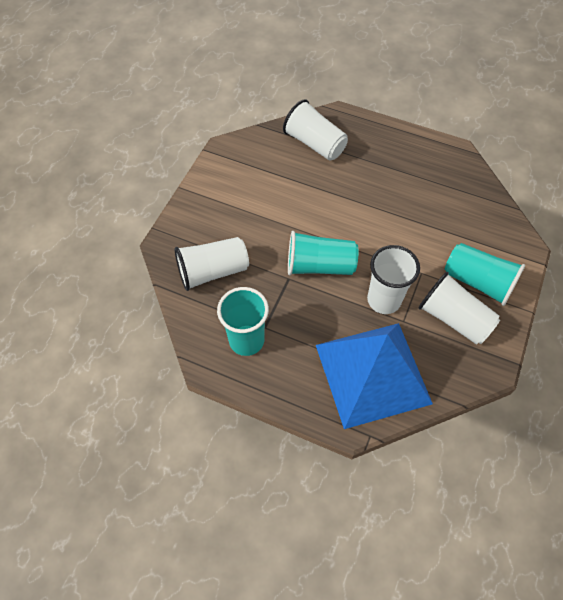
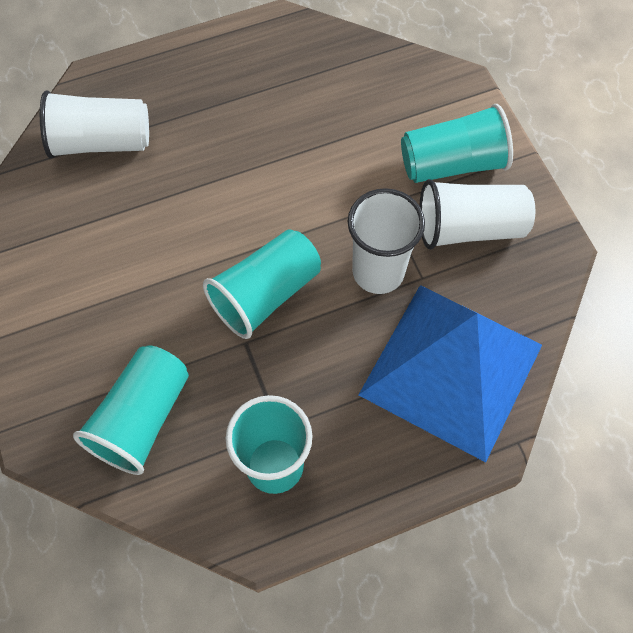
camera: 45 degrees left, 5 degrees up
white cup [175,237,249,291] -> turquoise cup [73,345,189,475]

